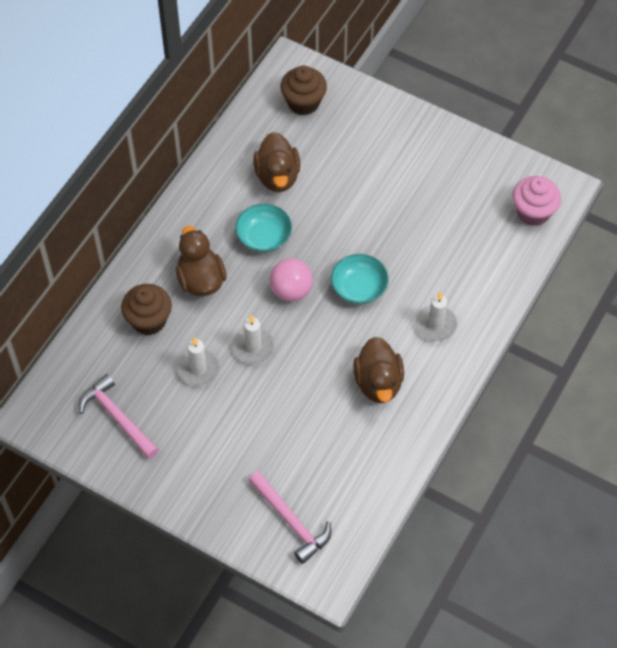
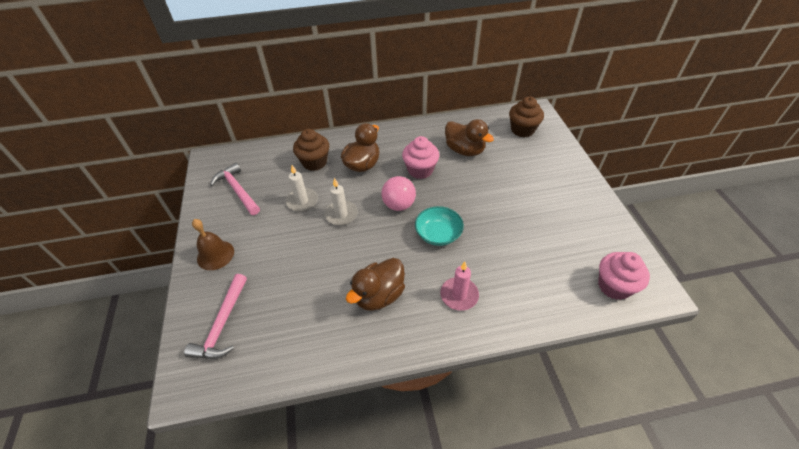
camera: 50 degrees right, 10 degrees down
pink hammer [79,374,159,459] -> pink hammer turned 45 degrees counterclockwise [210,163,260,215]
turquoise bowl [235,203,292,252] -> pink cupcake [402,136,439,179]
brown duck [253,132,300,192] -> brown duck turned 90 degrees counterclockwise [445,119,494,156]
white candle [415,292,457,341] -> pink candle [440,262,479,311]
none -> brown bell [192,219,234,270]

